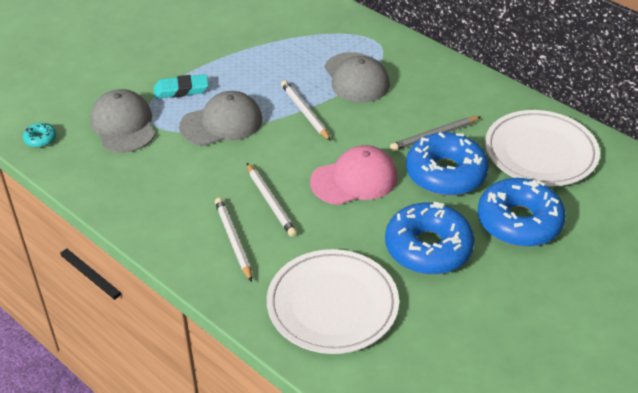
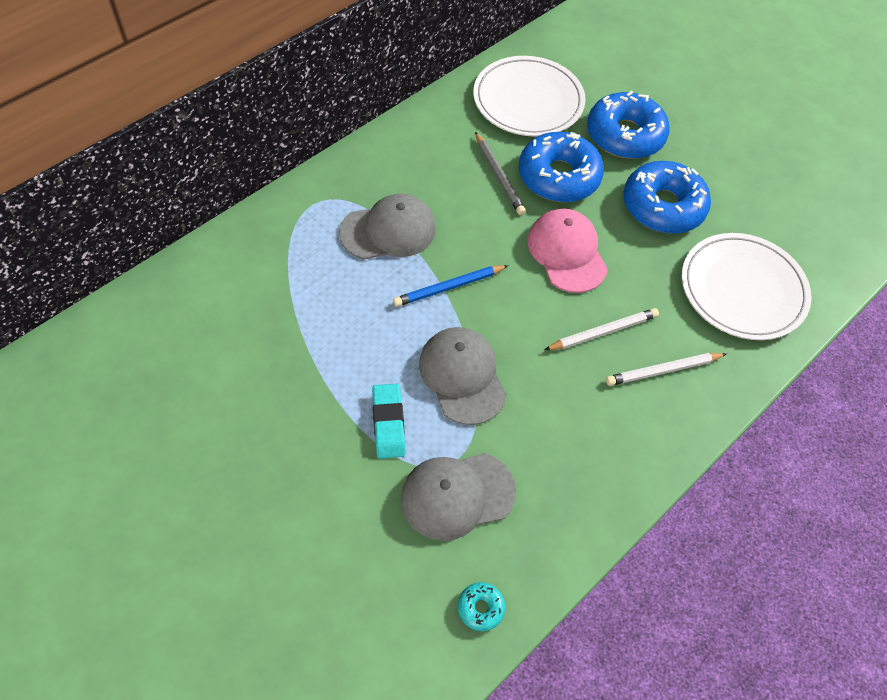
camera: 90 degrees left, 15 degrees up
white pencil [281,80,331,141] -> blue pencil [393,265,509,307]

